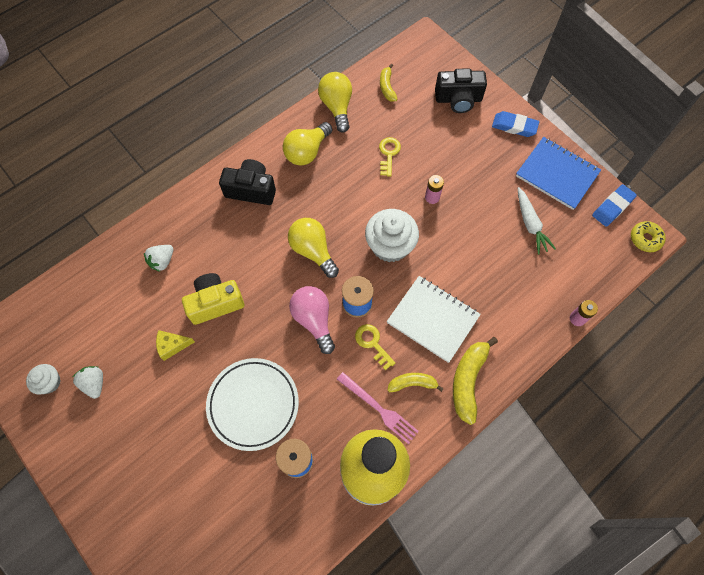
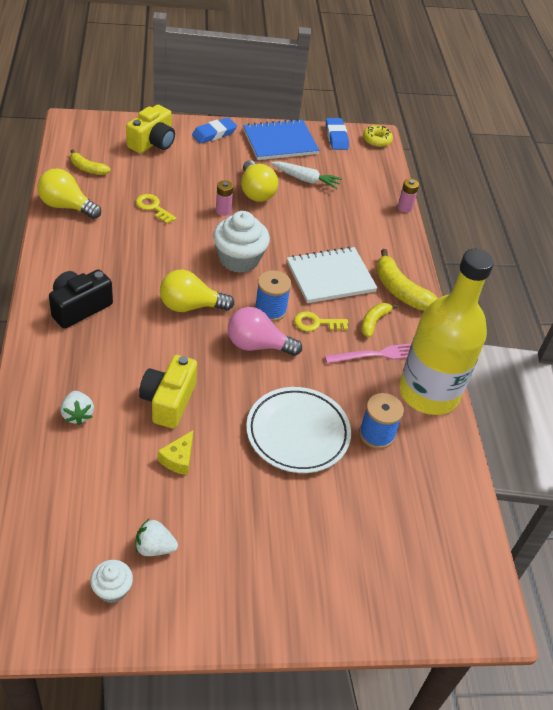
camera: 60 degrees left, 20 degrees down
yellow light bulb [283,122,332,166] -> yellow light bulb moved to [241,160,278,202]
black camera [435,68,487,113] -> yellow camera [126,105,175,154]

